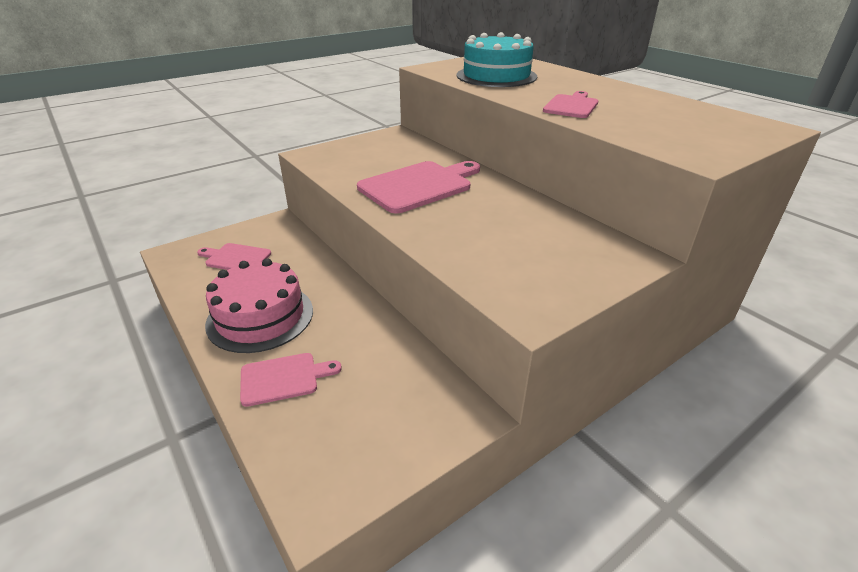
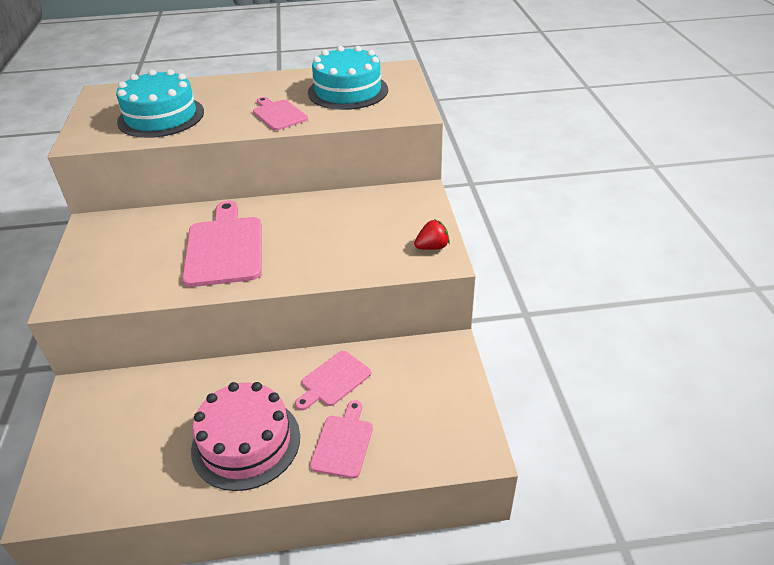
camera: 60 degrees left, 5 degrees up
pink cutting board [197,243,271,270] -> pink cutting board moved to [295,351,371,410]
none -> turquoise cake [308,46,388,110]
none -> red strawberry [414,219,450,250]

